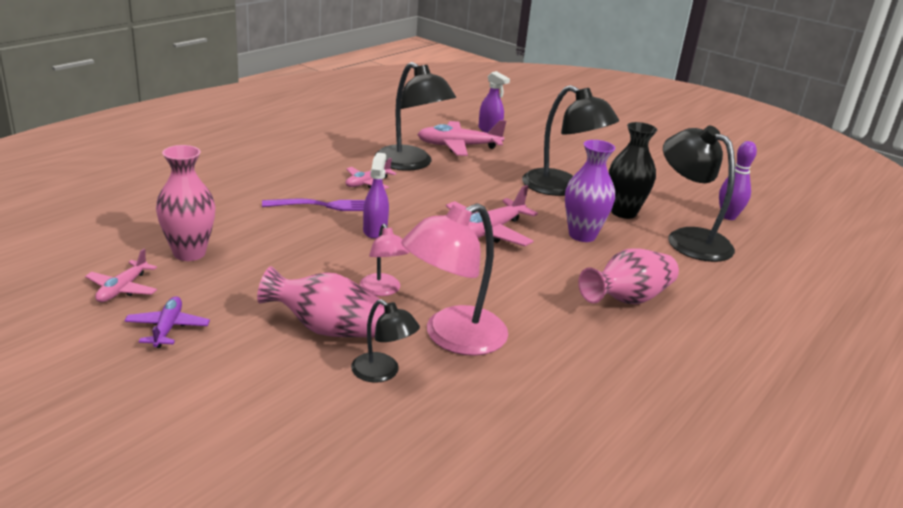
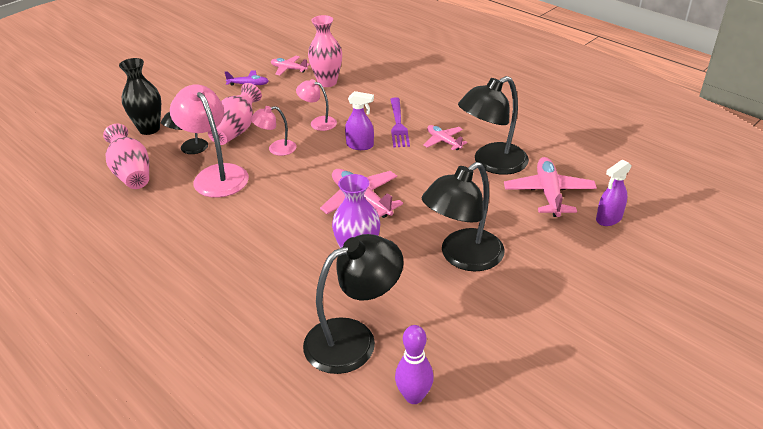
camera: 100 degrees right, 10 degrees up
pink vase [578,248,679,304] -> pink vase moved to [103,124,149,189]
black vase [609,122,657,219] -> black vase moved to [119,58,161,135]
none -> pink lamp [296,79,337,131]

